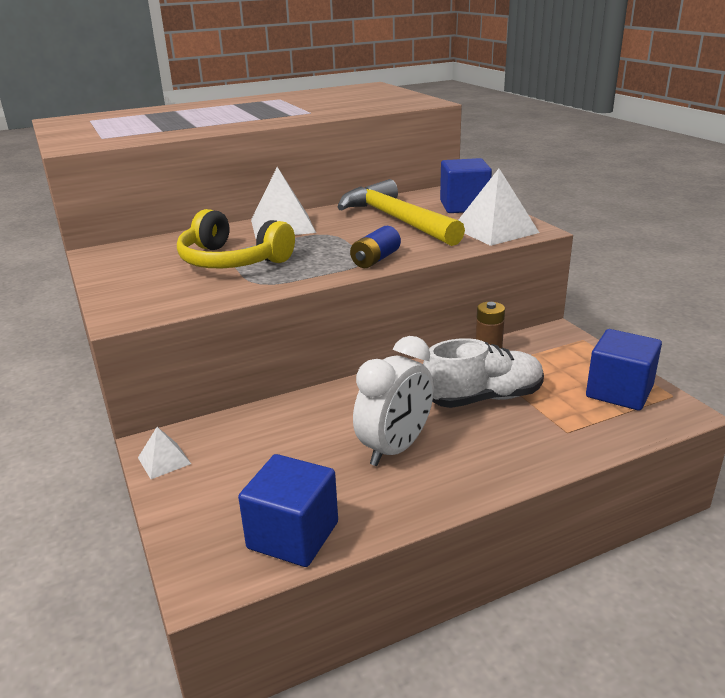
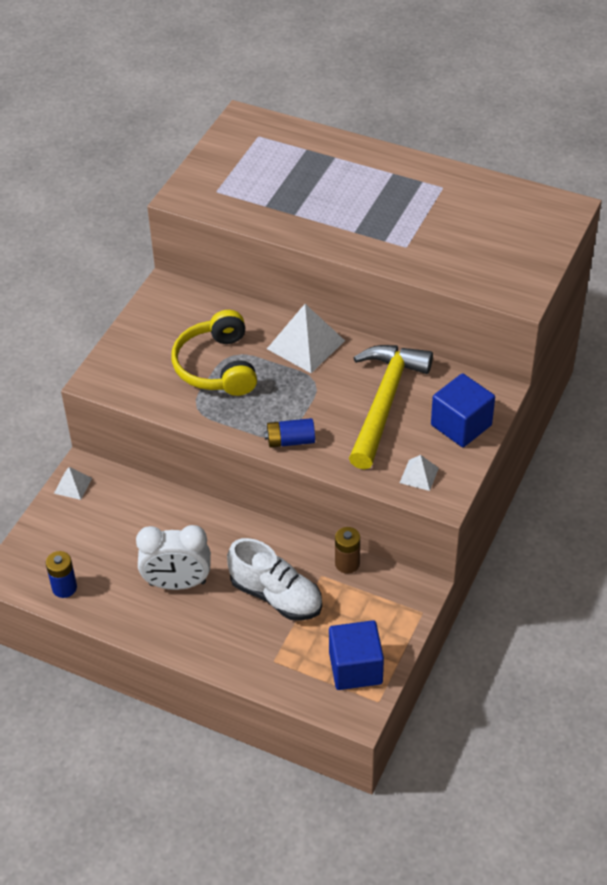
camera: 50 degrees right, 20 degrees up
blue cube [238,454,338,567] -> blue battery [46,551,77,598]
white pyramid [459,169,539,246] -> white pyramid [400,455,439,491], size x0.52

